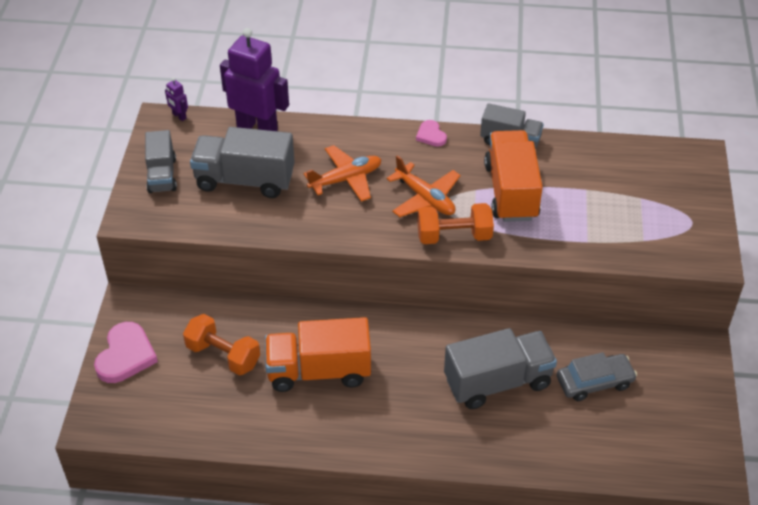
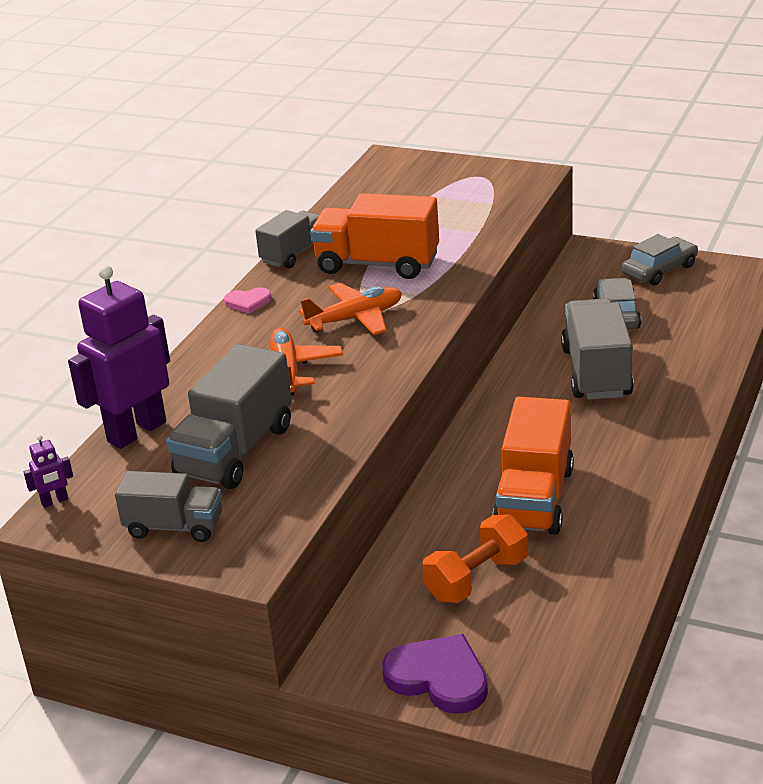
camera: 70 degrees left, 15 degrees down
pink heart [94,322,158,383] -> purple heart [382,634,488,714]
orange dumbbell [417,203,494,244] -> none
none -> grey car [622,234,698,285]

